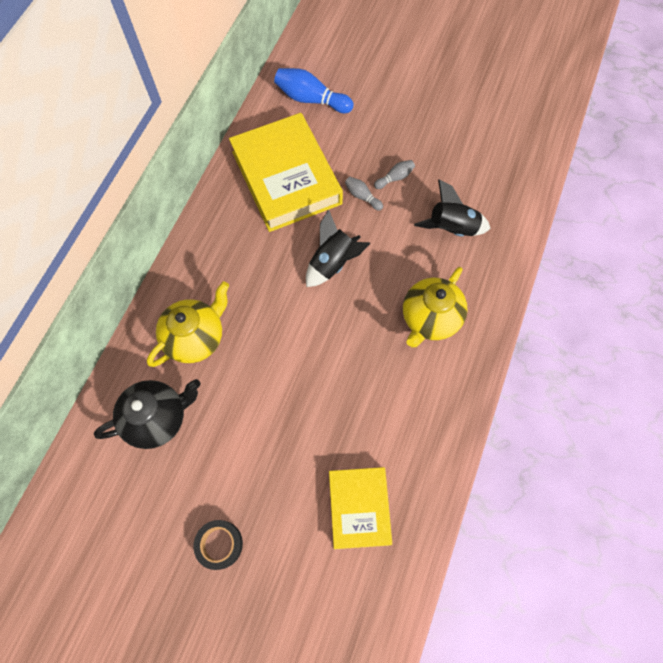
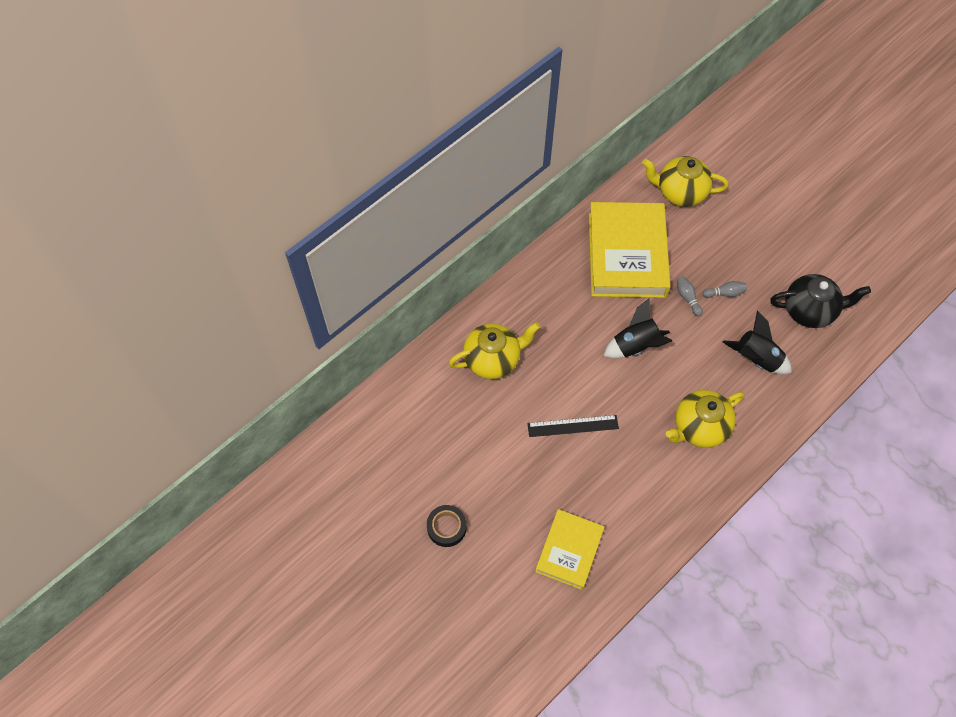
camera: 25 degrees right, 5 degrees down
black teapot [94,379,201,449] -> black teapot moved to [770,274,871,328]
blue bowling pin [274,68,354,113] -> yellow teapot [642,156,729,207]
none -> black ruler [527,415,619,437]

